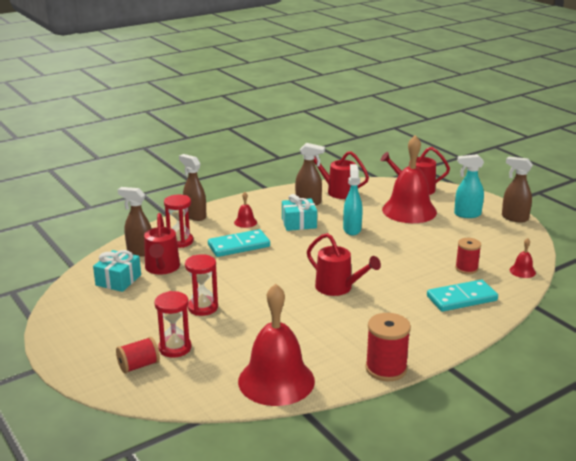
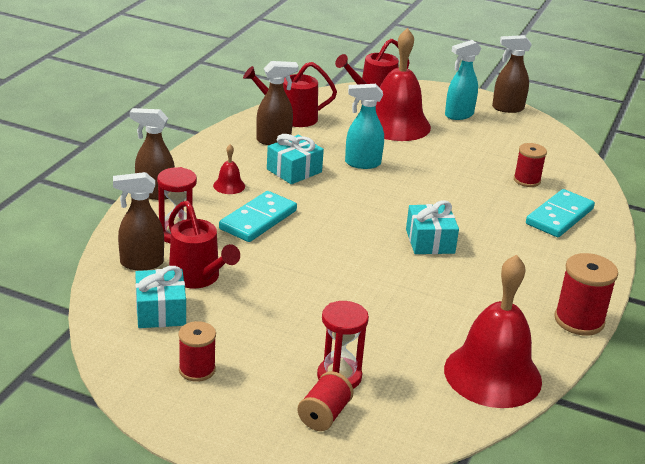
camera: 35 degrees left, 5 degrees up
red hourglass [185,254,218,316] -> none
red watering can [307,233,381,296] -> turquoise gift [406,200,459,254]
turquoise spray bottle [343,164,363,235] -> turquoise spray bottle turned 60 degrees counterclockwise [345,84,384,169]
red bell [510,238,536,278] -> none
none -> red spool [178,321,216,382]

